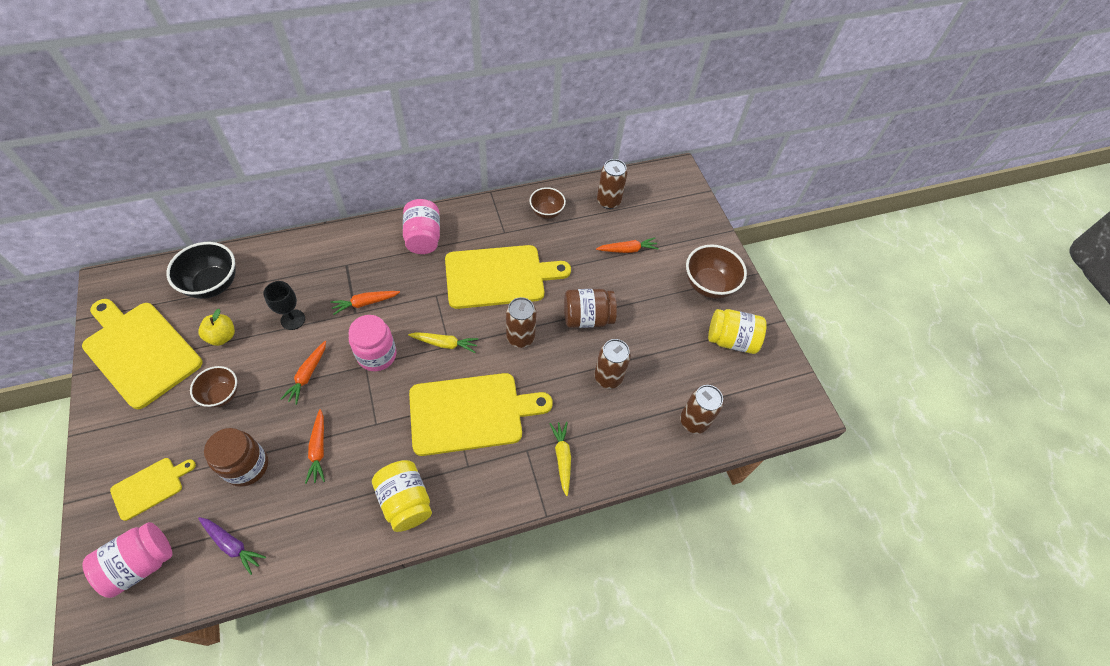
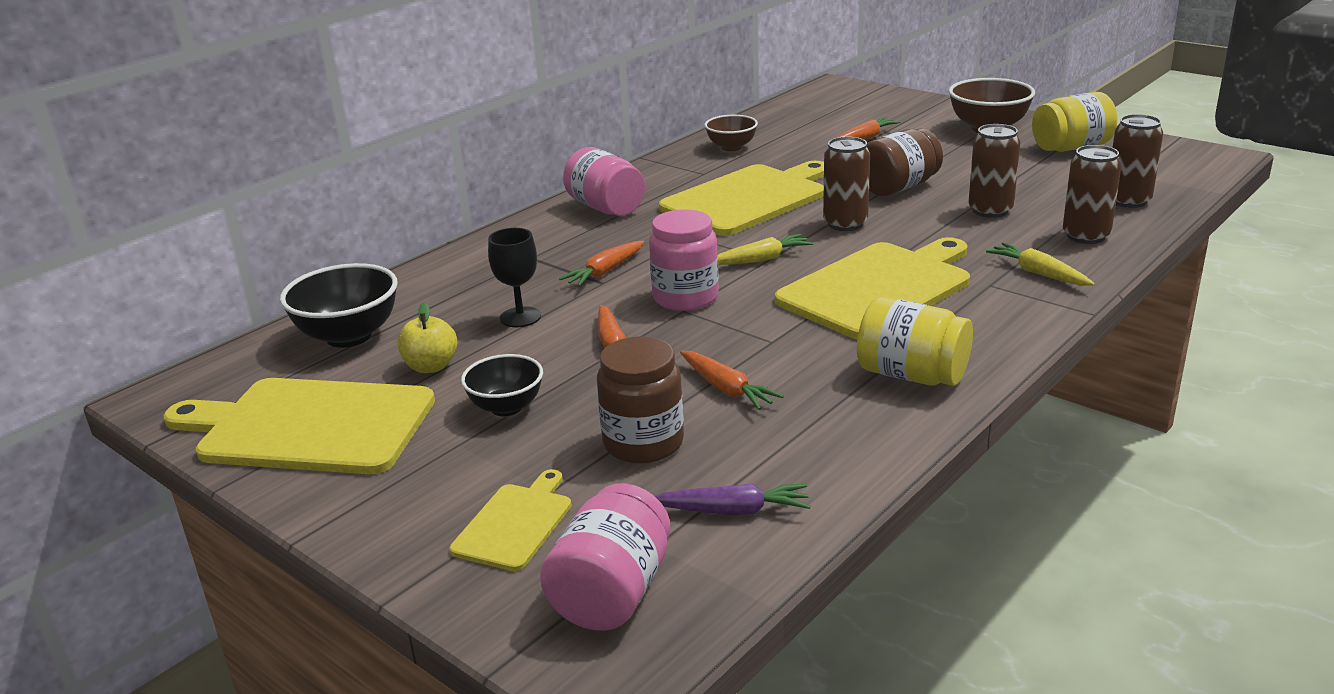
camera: 25 degrees left, 30 degrees down
brown bowl [190,366,238,408] -> black bowl [461,354,543,416]
brown can [597,159,627,209] -> brown can moved to [1063,145,1122,244]

